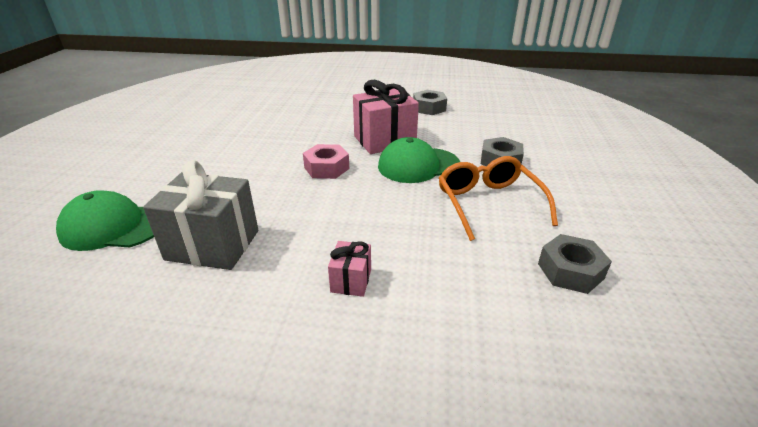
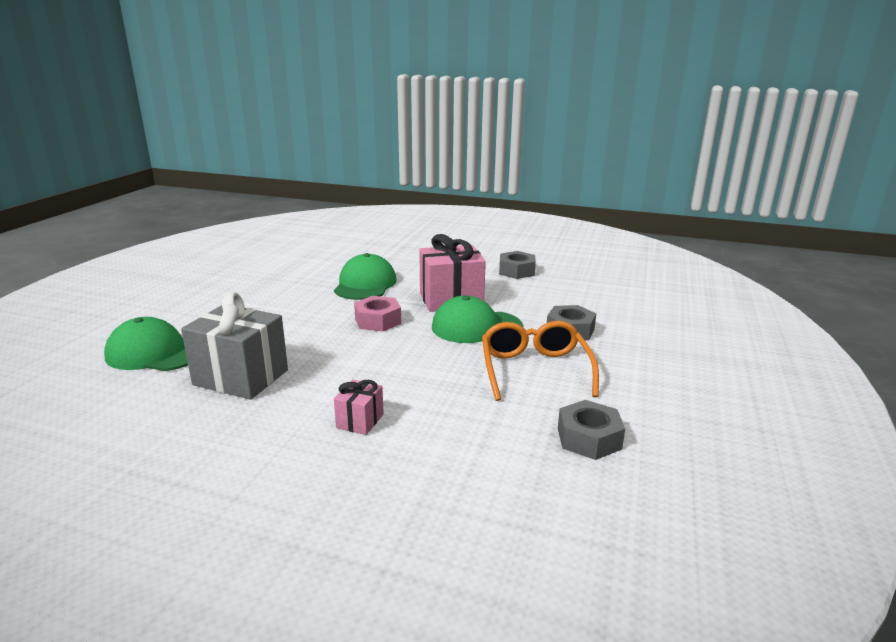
camera: 10 degrees right, 10 degrees down
none -> green cap [334,253,397,300]

